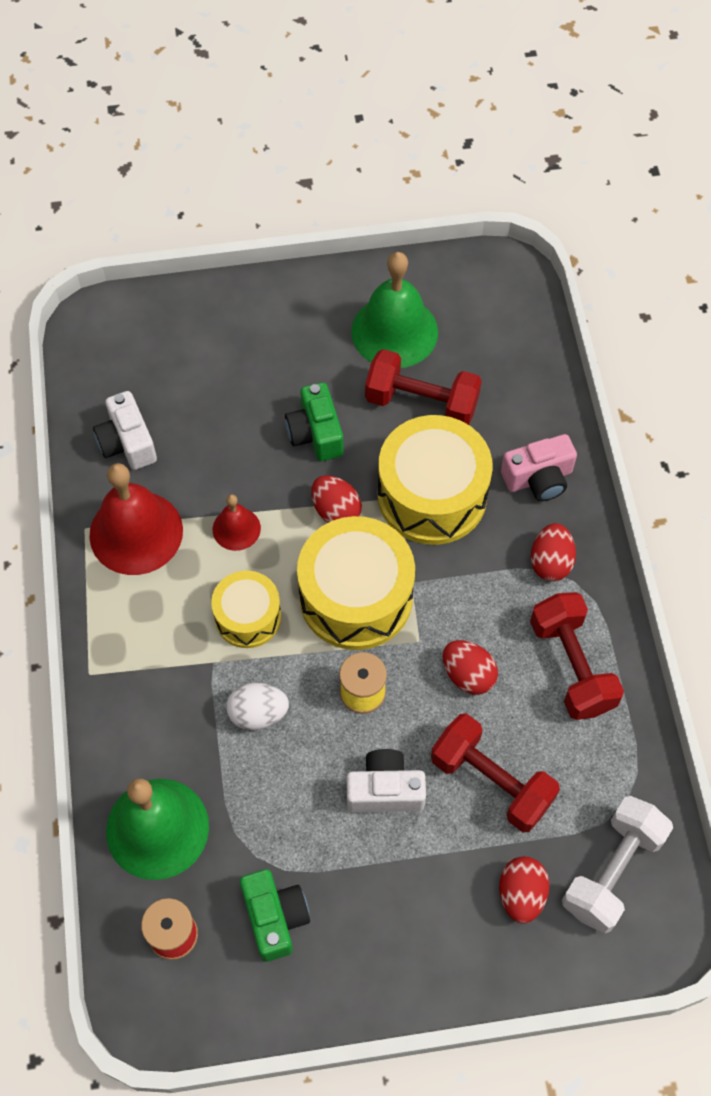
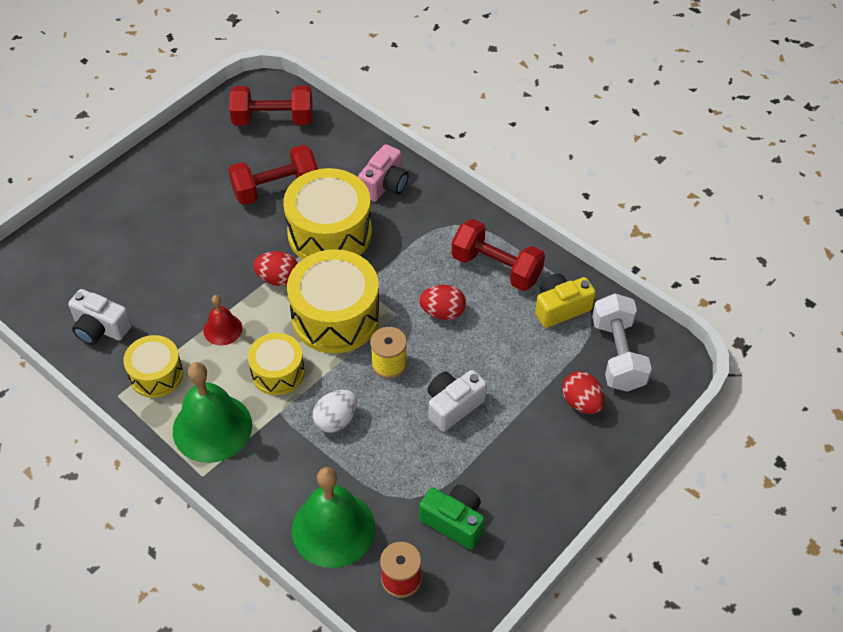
camera: 40 degrees left, 10 degrees down
red bell [89,463,183,575] -> yellow drum [123,335,183,398]
green camera [285,382,343,461] -> none
green bell [351,252,438,368] -> green bell moved to [173,362,252,463]
red dumbbell [431,714,560,832] -> red dumbbell moved to [229,85,313,126]
red egg [531,523,576,581] -> none
none -> yellow camera [535,274,596,328]

